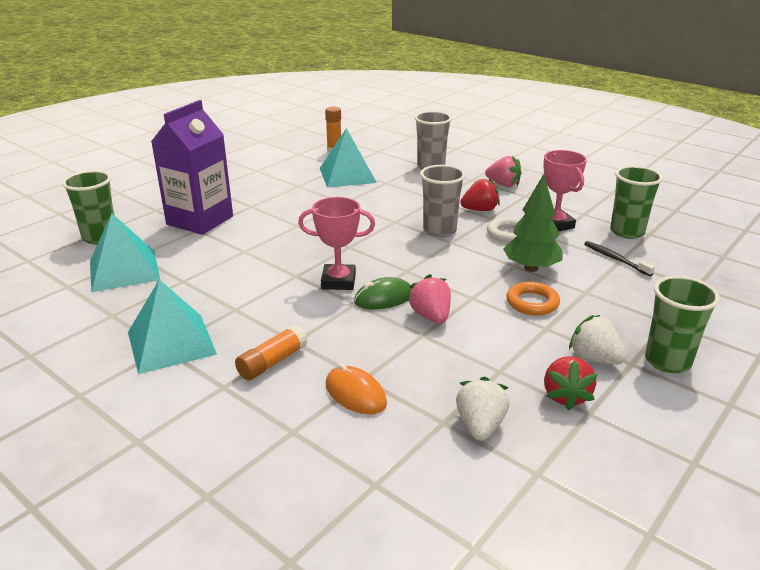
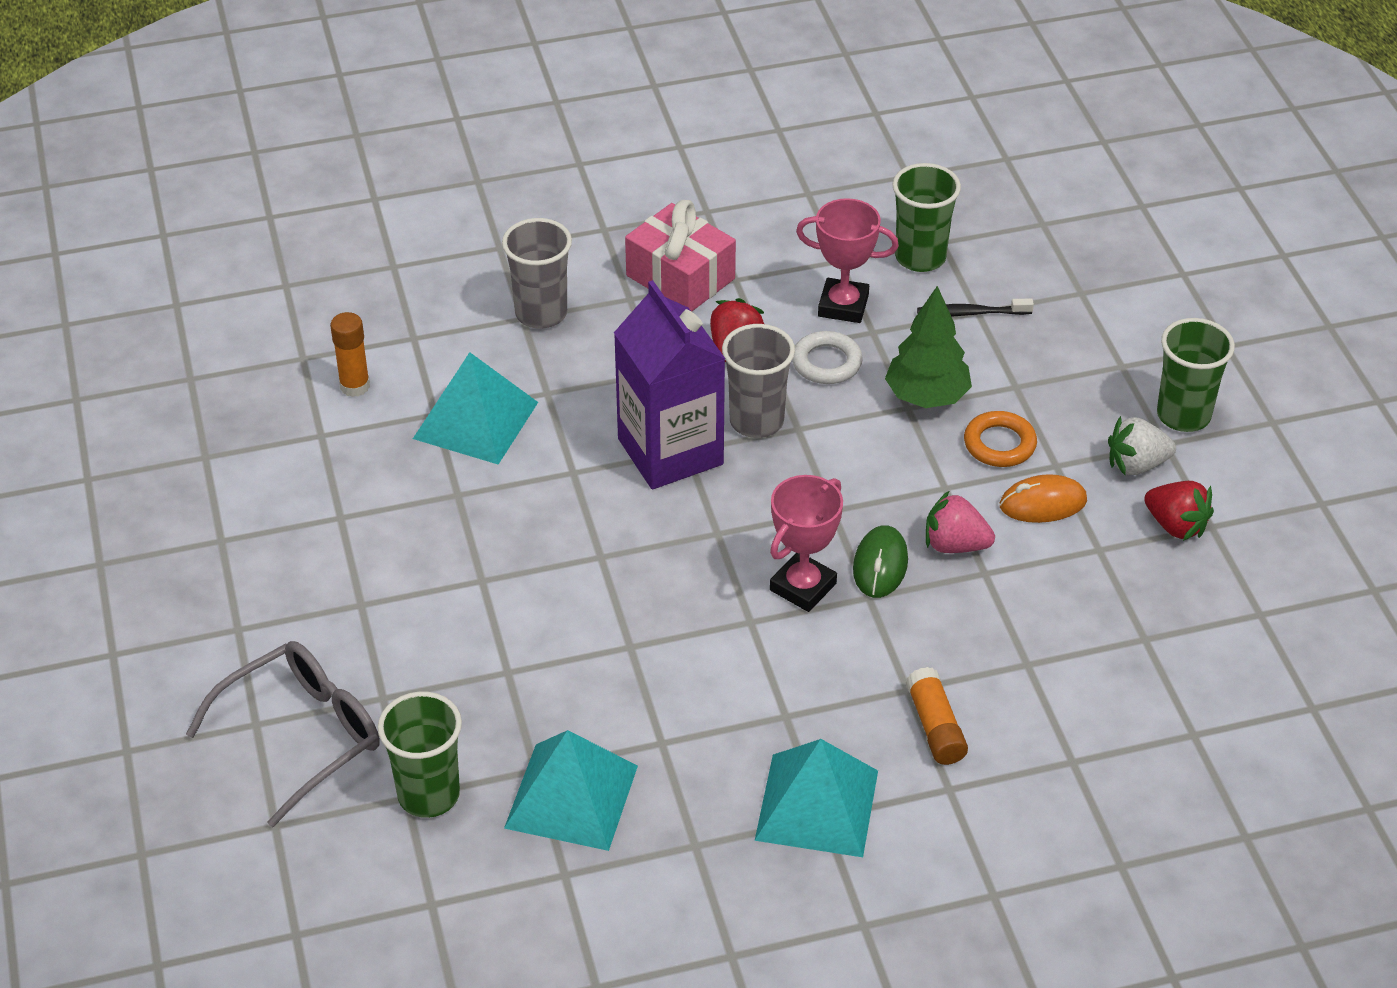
camera: 55 degrees left, 15 degrees up
purple carton [151,100,233,235] -> purple carton moved to [614,280,725,489]
orange mouse [326,363,387,415] -> orange mouse moved to [1000,474,1087,523]
white strawberry [456,377,509,441] -> none
pink strawberry [485,156,522,187] -> pink gift [625,200,736,312]
none -> grey glasses [186,641,380,827]

